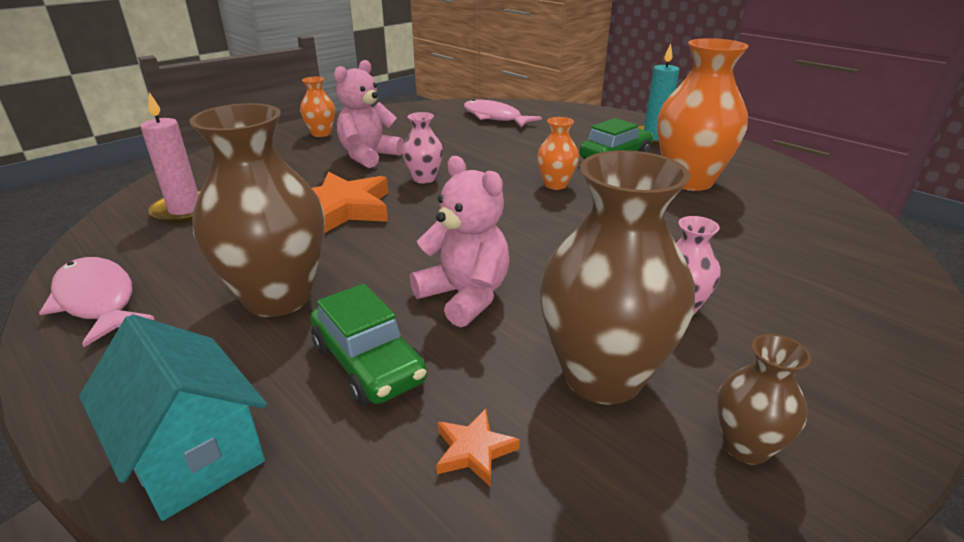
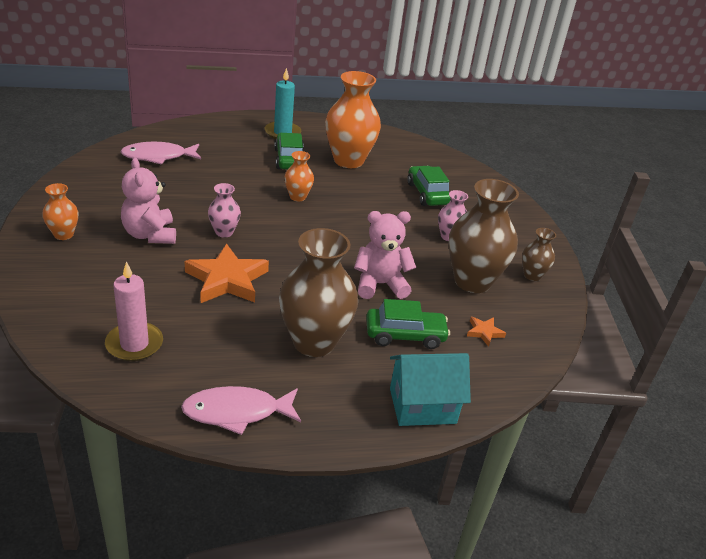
camera: 60 degrees left, 5 degrees up
none -> green car [407,166,451,206]

